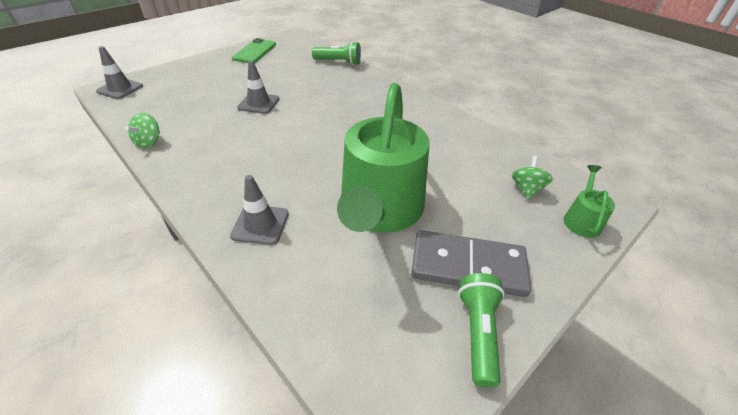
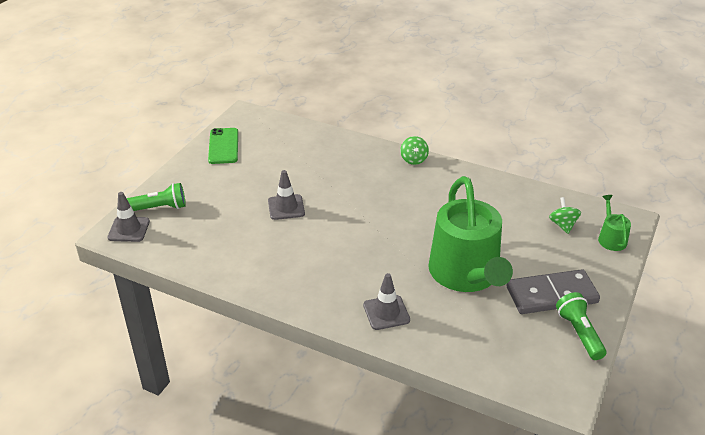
camera: 20 degrees left, 5 degrees down
green spinning top [125,113,160,148] -> green spinning top moved to [400,136,429,165]
green flashlight [312,42,361,65] -> green flashlight moved to [127,183,186,211]

